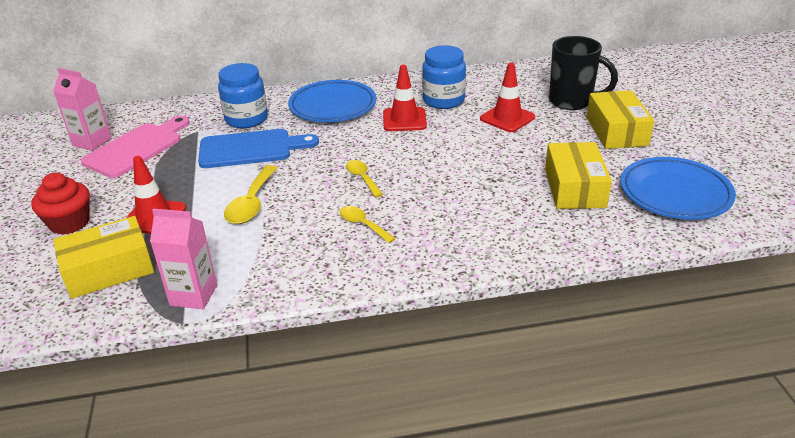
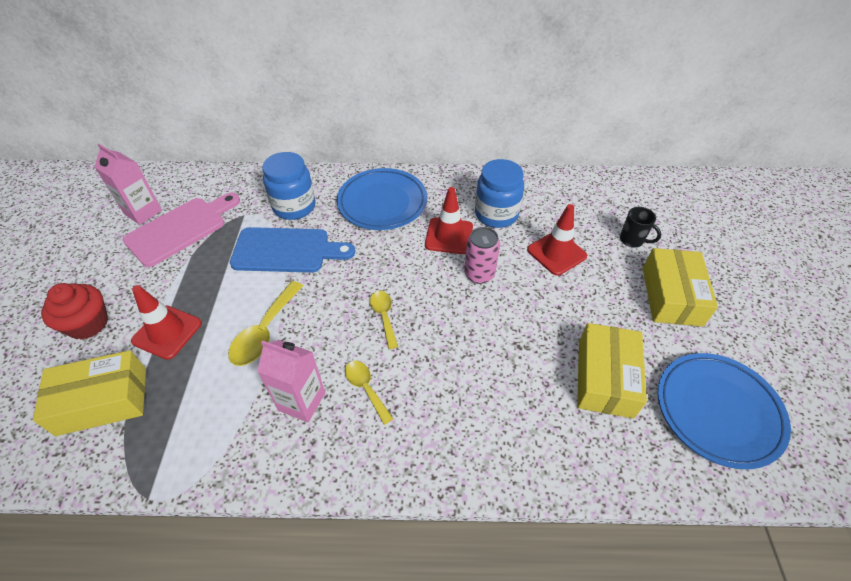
camera: 10 degrees right, 15 degrees up
pink carton [150,209,217,309] -> pink carton moved to [257,340,325,422]
black mug [549,36,618,110] -> black mug [620,207,661,248], size x0.52
none -> pink can [464,227,500,284]

